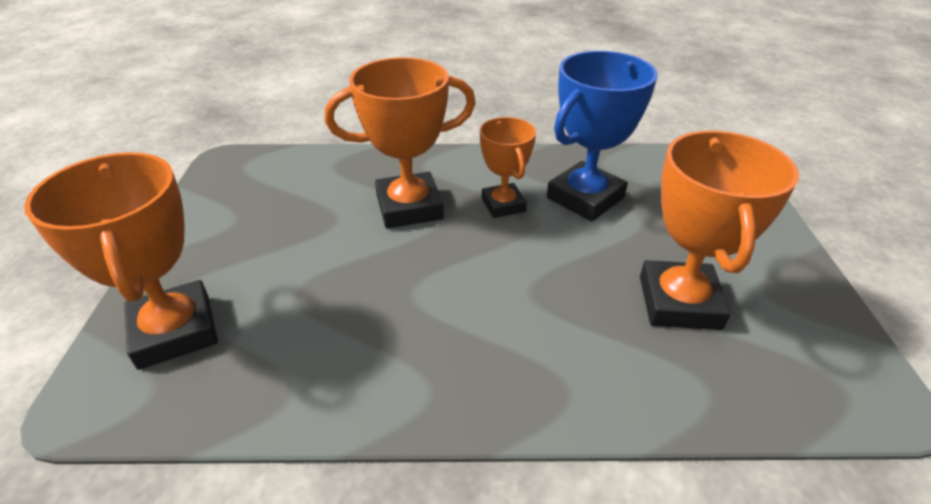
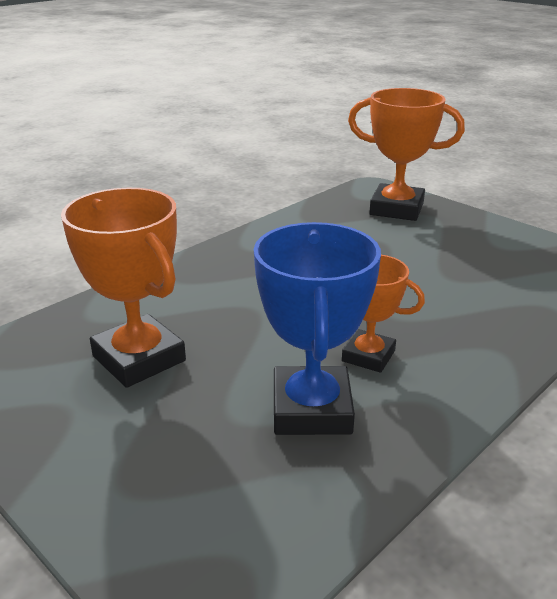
camera: 135 degrees right, 10 degrees down
orange trophy [325,57,476,228] -> none

